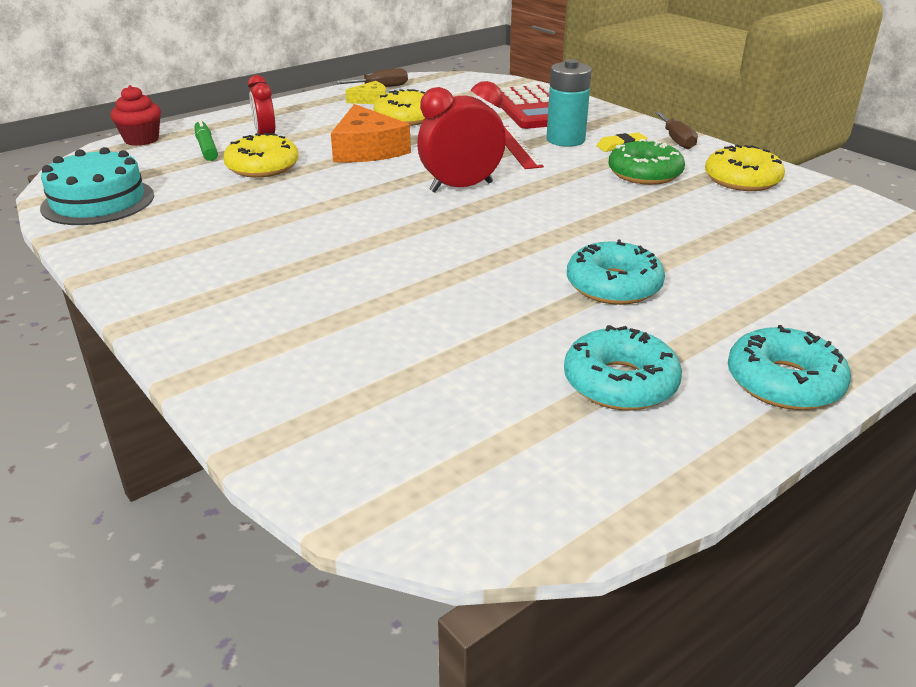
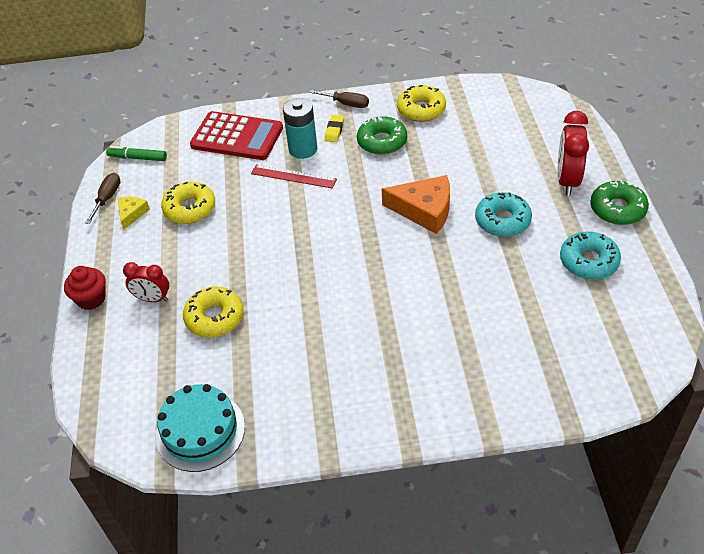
camera: 55 degrees left, 15 degrees up
red cupcake [111,85,161,146] -> red cupcake moved to [64,266,106,310]
green marker [195,119,218,161] -> green marker moved to [106,146,167,161]
orange cheese [331,104,411,162] -> orange cheese moved to [382,175,450,234]
red clock [417,81,506,192] -> red clock moved to [557,111,589,196]
turquoise donut [728,325,851,410] -> green donut [590,180,649,225]

